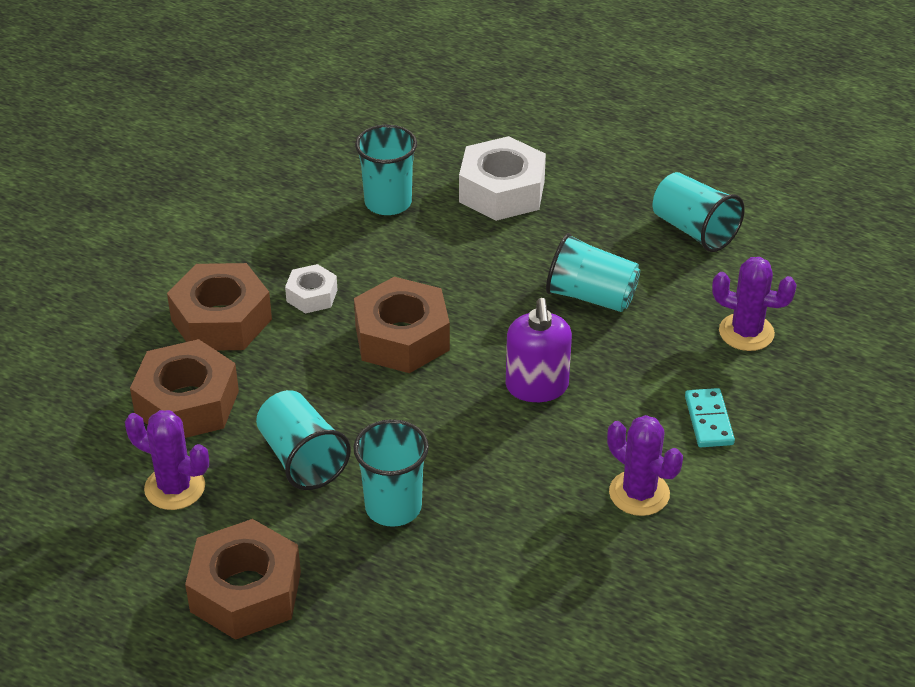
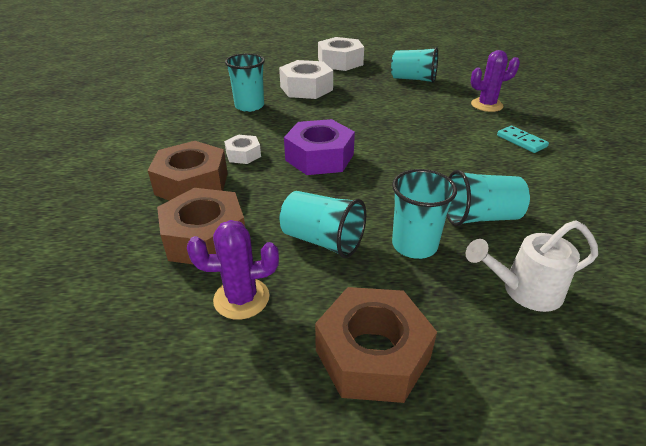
camera: 30 degrees left, 5 degrees down
brown nut [354,277,450,373] -> purple nut [284,119,355,175]
purple soap dispenser [506,298,572,402] -> none
turquoise cup [546,233,640,312] -> turquoise cup moved to [447,170,530,226]
purple cactus [607,415,683,516] -> none
none -> white nut [318,37,364,71]
none -> white watering can [466,221,598,312]

